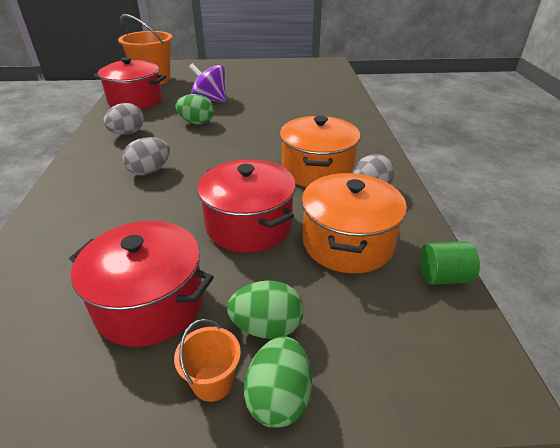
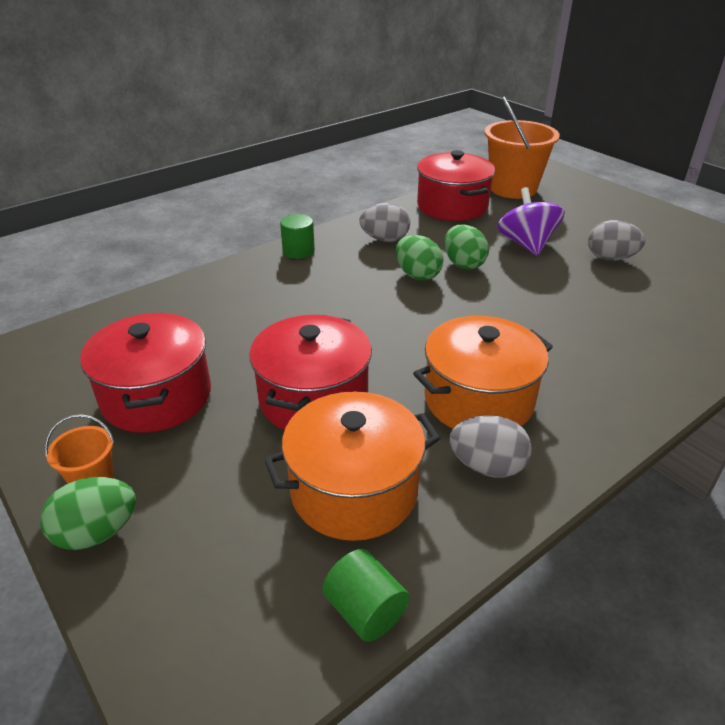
camera: 55 degrees right, 0 degrees up
grey egg [122,137,170,175] -> grey egg moved to [588,220,645,261]
green egg [227,280,303,339] -> green egg moved to [396,235,443,281]
none -> green cylinder [280,214,315,259]

